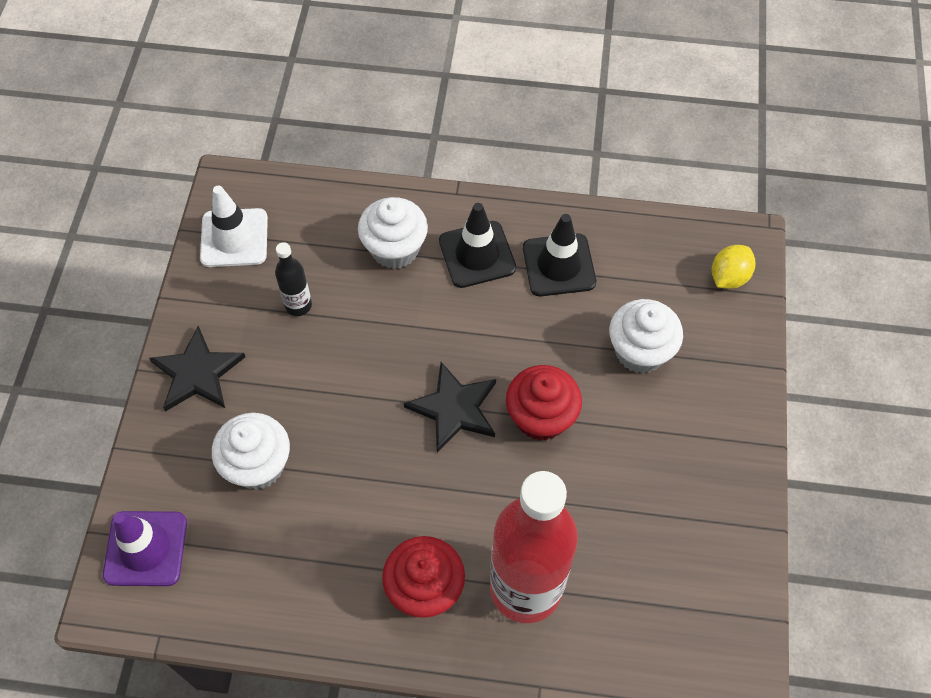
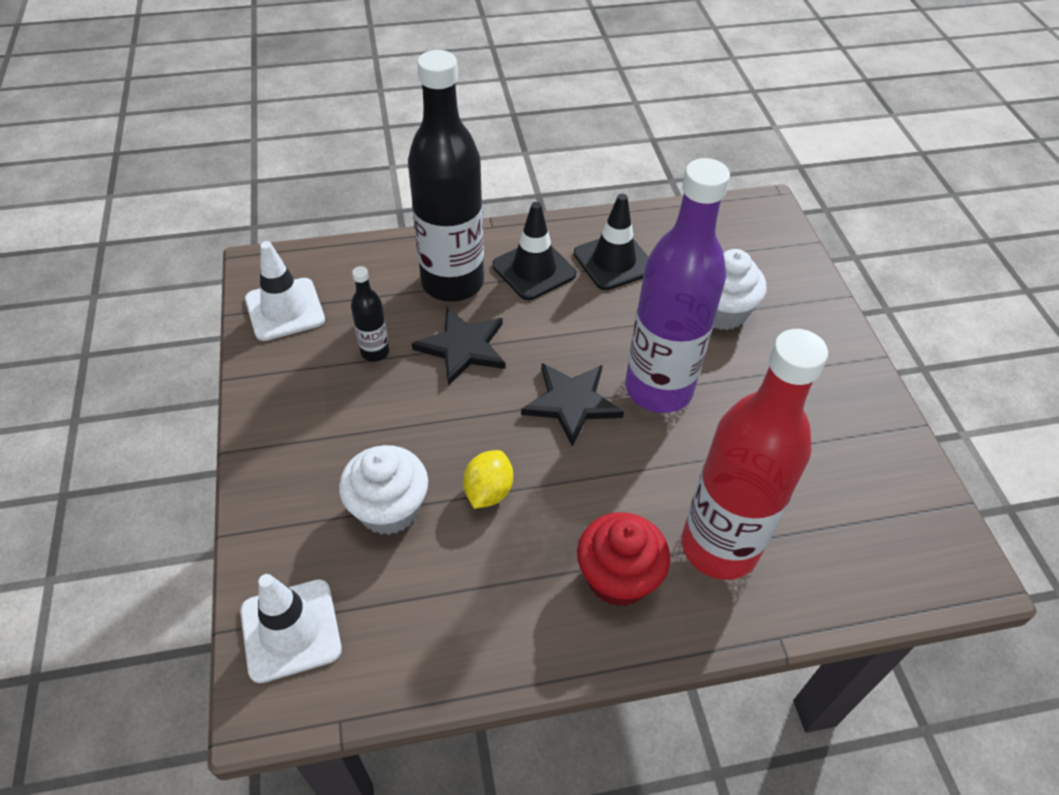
camera: 20 degrees left, 10 degrees down
purple traffic cone [103,511,187,586] -> white traffic cone [240,574,342,683]
black star [149,326,245,411] -> black star moved to [412,307,506,386]
white cupcake [358,197,428,269] -> black bottle [408,50,484,302]
red cupcake [506,365,582,441] -> purple bottle [625,158,730,413]
yellow lemon [712,245,755,289] -> yellow lemon moved to [463,450,513,509]

